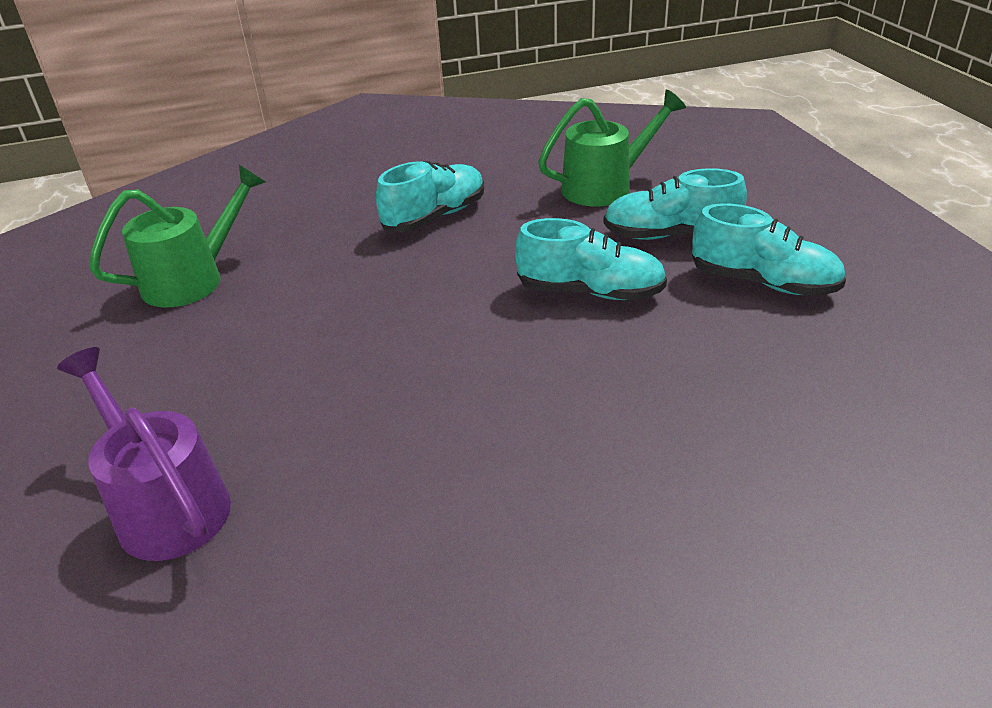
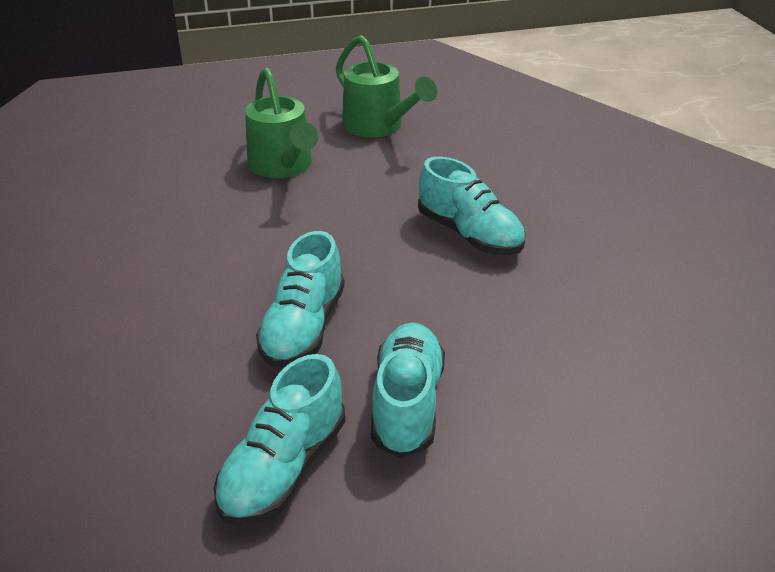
camera: 90 degrees right, 0 degrees up
purple watering can [57,347,231,561] -> none
green watering can [538,90,686,206] -> green watering can moved to [245,68,318,178]

